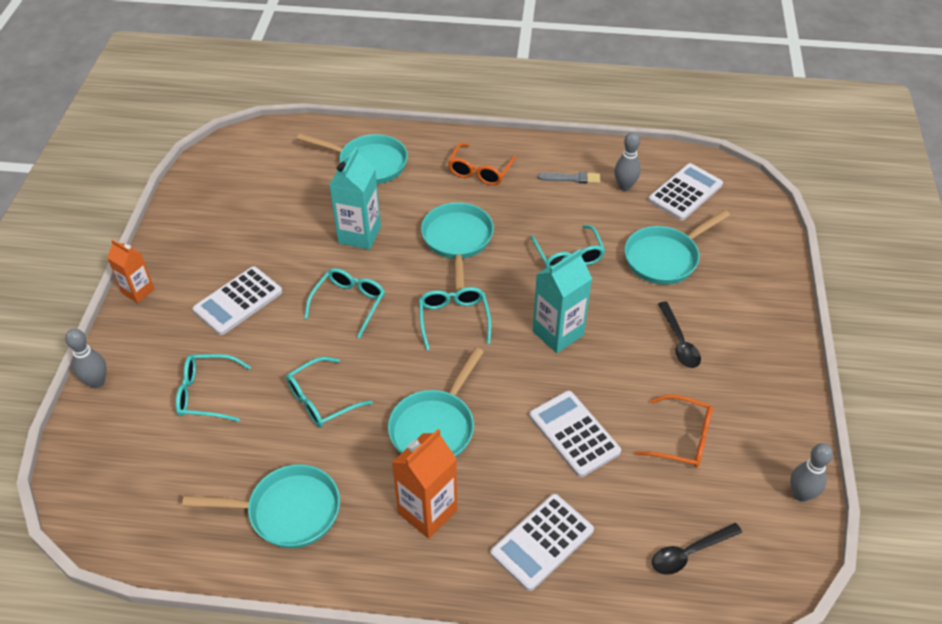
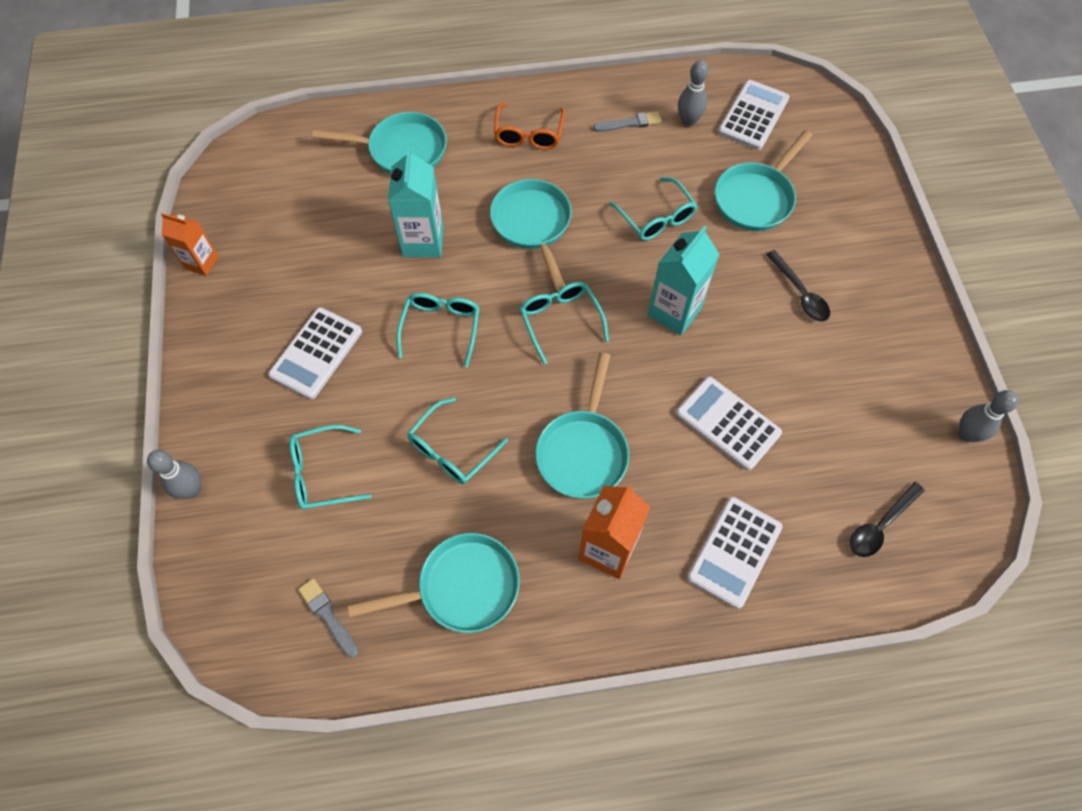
camera: 15 degrees left, 15 degrees up
orange carton [107,240,154,303] -> orange carton moved to [161,213,219,276]
orange glasses [635,395,713,468] -> none
none -> grey brush [298,578,358,658]

